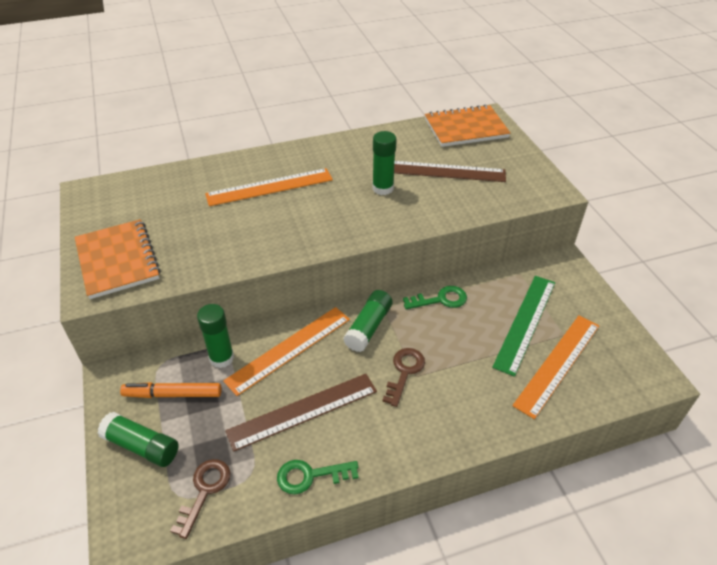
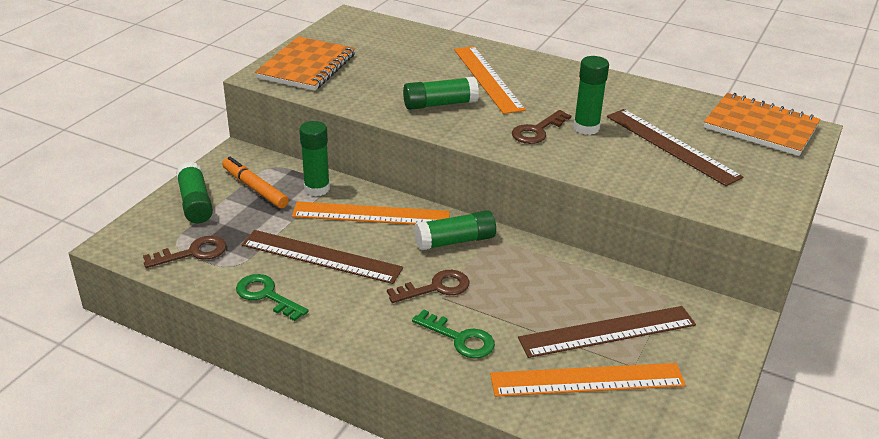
camera: 45 degrees right, 10 degrees down
orange ruler [205,168,333,206] -> orange ruler turned 45 degrees clockwise [454,46,526,114]
green key [403,286,467,309] -> green key moved to [412,309,495,359]
green ruler [492,276,555,377] -> brown ruler [518,306,696,358]
none -> green glue stick [403,77,479,110]
none -> brown key [512,110,572,144]

